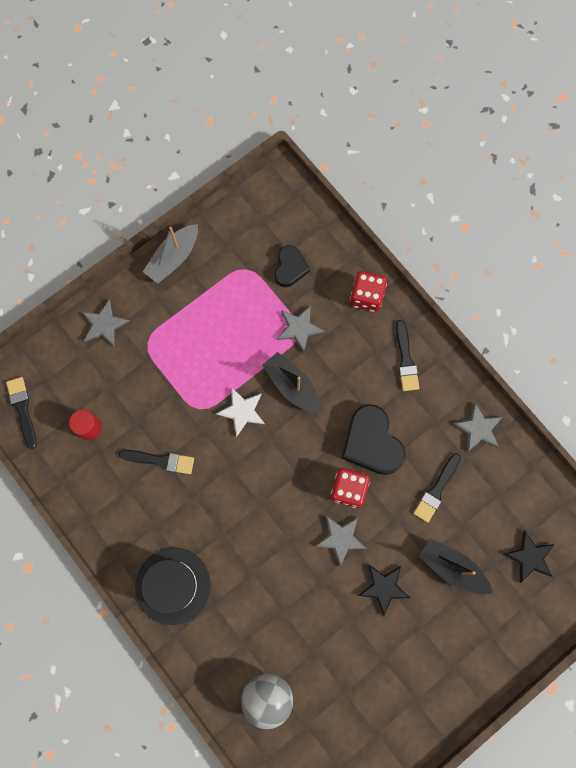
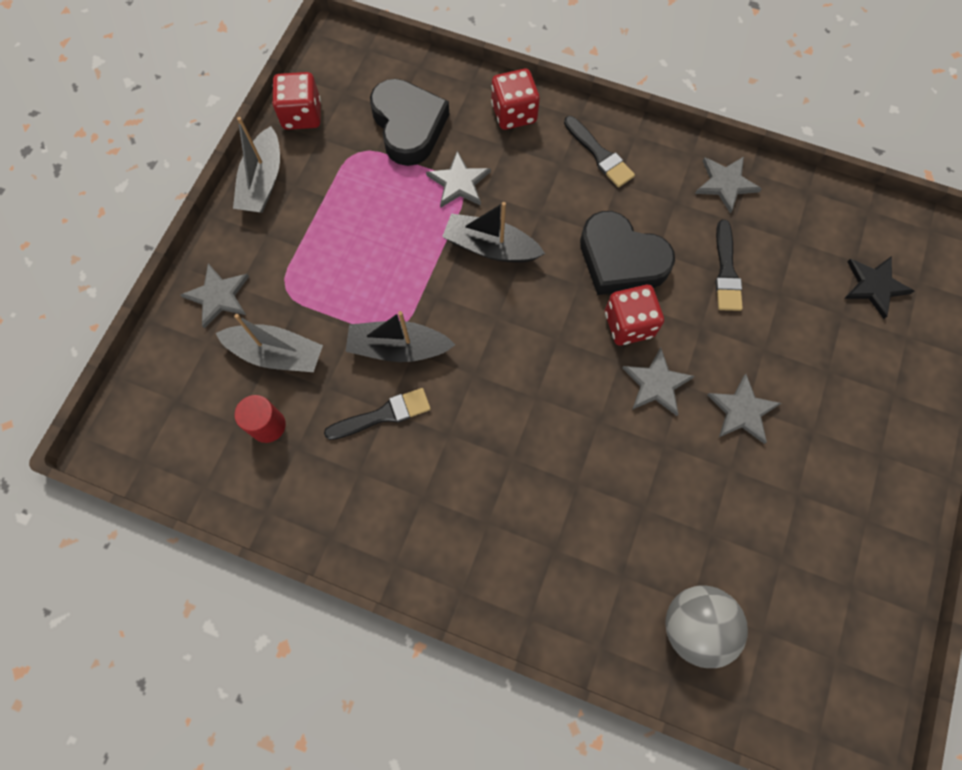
camera: 30 degrees left, 5 degrees down
black brush [6,377,37,449] -> none
black hat [135,548,211,625] -> none
white star [216,387,265,437] -> none
black heart [275,245,310,287] -> black heart [370,79,449,166], size x1.66
black star [358,565,410,616] -> grey star [707,374,781,444]
black boat [419,539,493,595] -> black boat moved to [346,311,455,362]
none -> grey boat [215,314,323,372]
none -> red dice [272,72,321,130]

